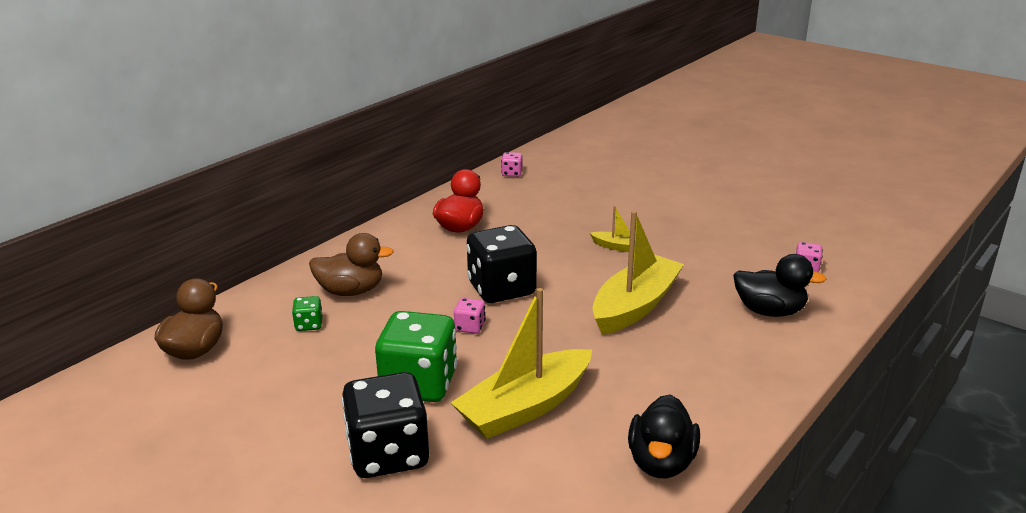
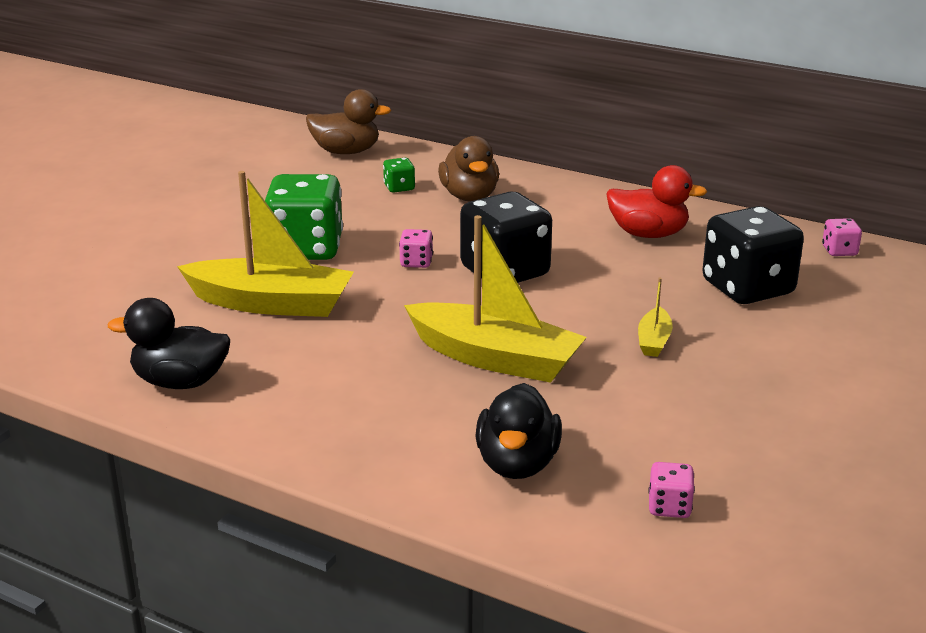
camera: 80 degrees right, 0 degrees up
black dice [342,372,429,478] -> black dice moved to [702,206,804,304]
yellow boat [451,288,592,439] -> yellow boat turned 150 degrees clockwise [177,171,354,317]

